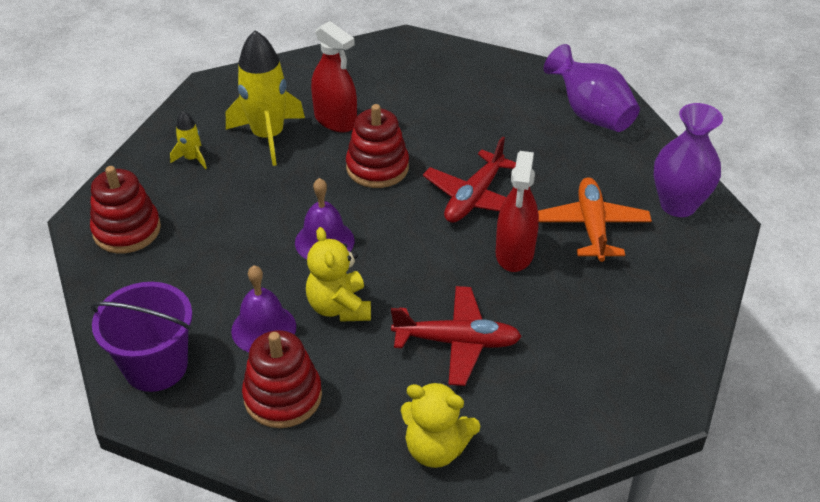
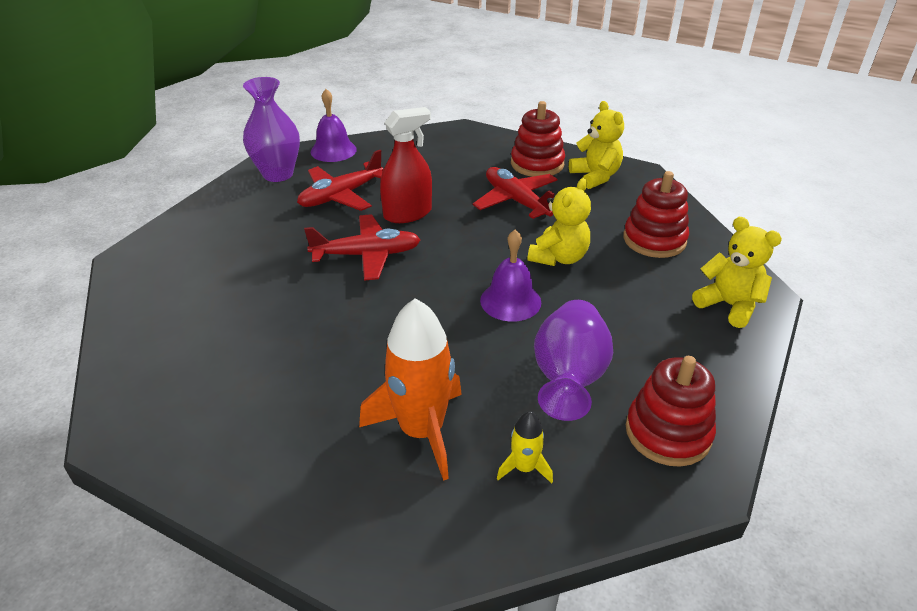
camera: 130 degrees left, 5 degrees down
purple bucket [91,282,192,392] -> yellow teddy bear [692,217,782,328]
yellow rocket [226,30,305,166] -> orange rocket [359,298,462,481]
purple bell [231,265,296,352] -> purple bell moved to [311,89,357,162]
red spray bottle [311,21,357,132] -> none
red stacking toy [346,104,409,188] -> red stacking toy moved to [511,101,565,177]
orange plane [538,177,652,262] -> red plane [297,150,383,211]
purple vase [544,44,640,132] -> purple vase moved to [534,300,613,421]

